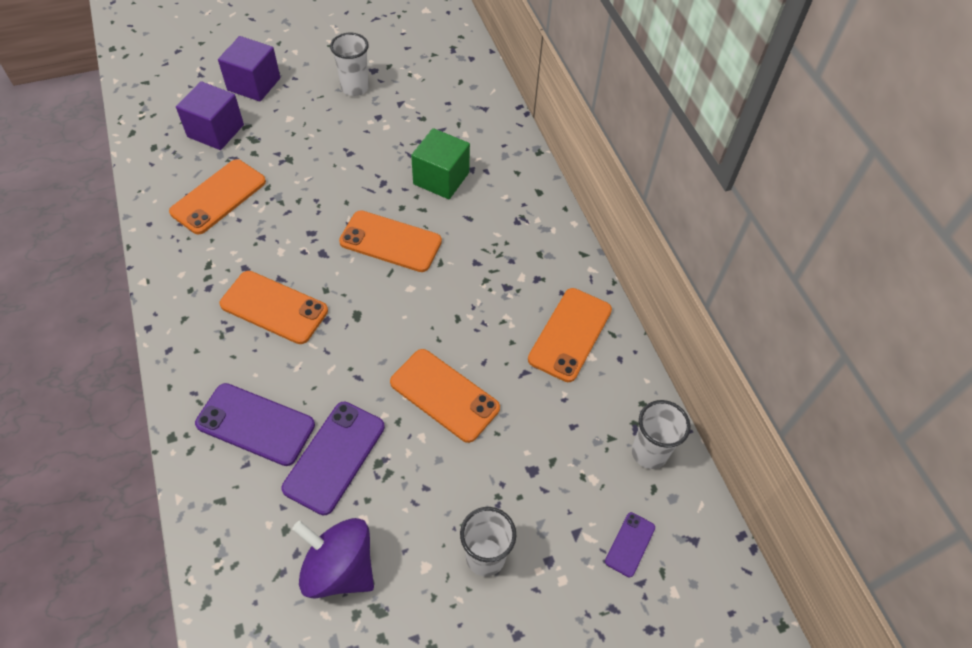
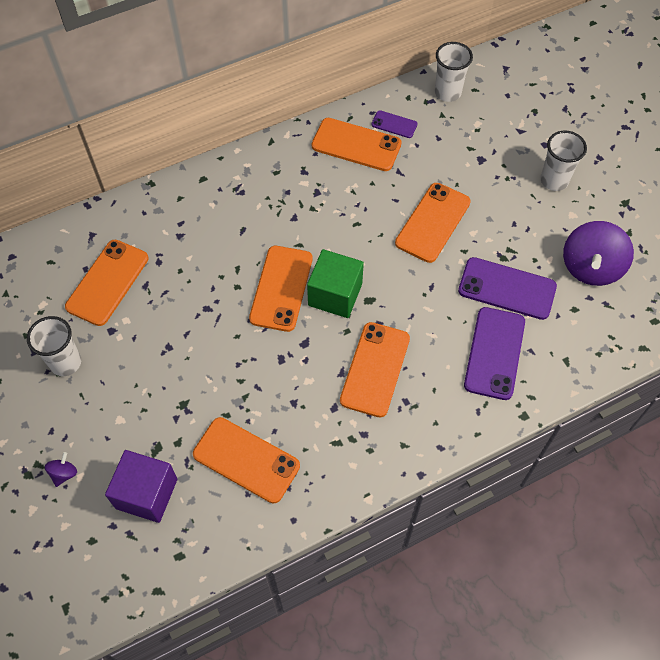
camera: 95 degrees left, 5 degrees up
purple cube [218,36,280,102] -> purple spinning top [45,452,77,487]
green cube [411,128,470,199] -> green cube moved to [307,249,364,318]
purple phone [605,512,655,577] -> purple phone moved to [371,110,418,138]
none -> orange phone [65,240,149,326]

